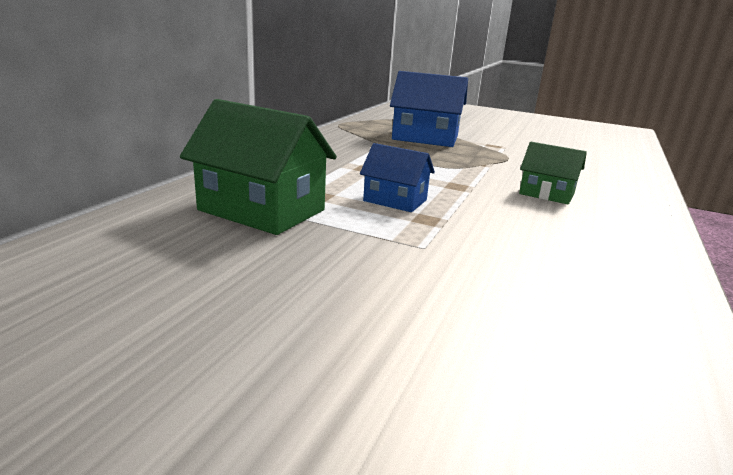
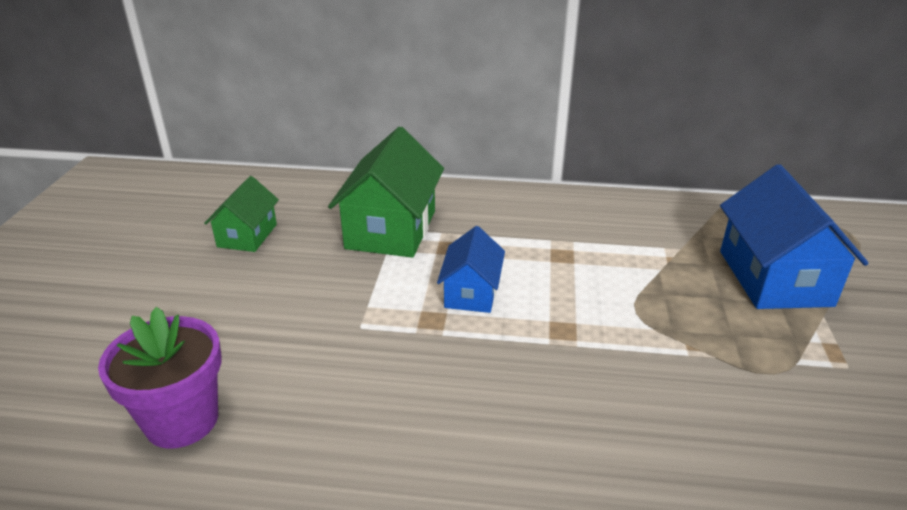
camera: 75 degrees right, 10 degrees up
green house [519,142,587,204] -> green house moved to [204,176,279,252]
none -> purple flower pot [98,307,222,449]

